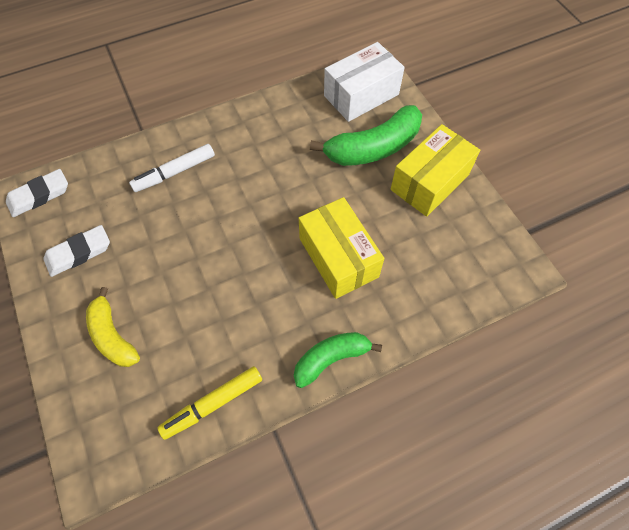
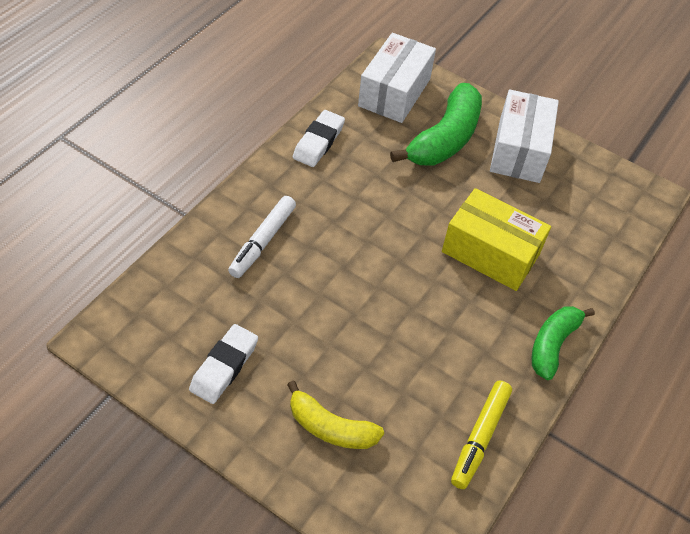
camera: 35 degrees left, 10 degrees down
white eraser [6,169,68,217] -> white eraser moved to [293,110,345,167]
yellow box [391,124,480,217] -> white box [490,89,559,183]

